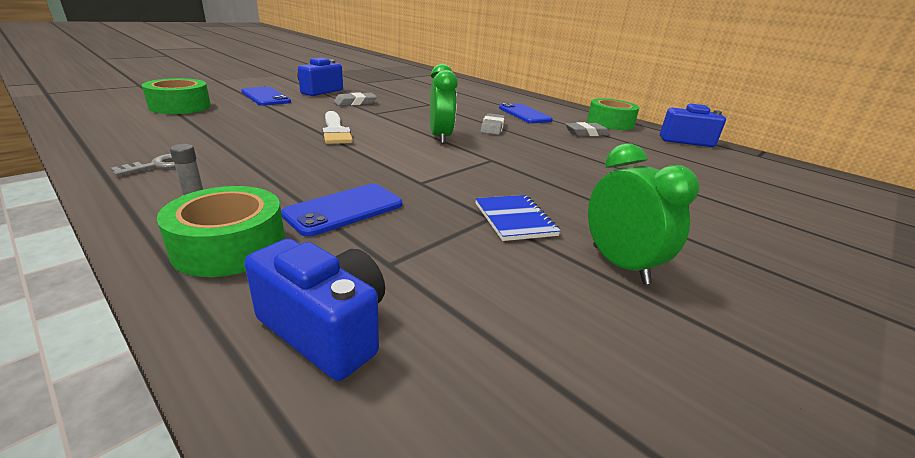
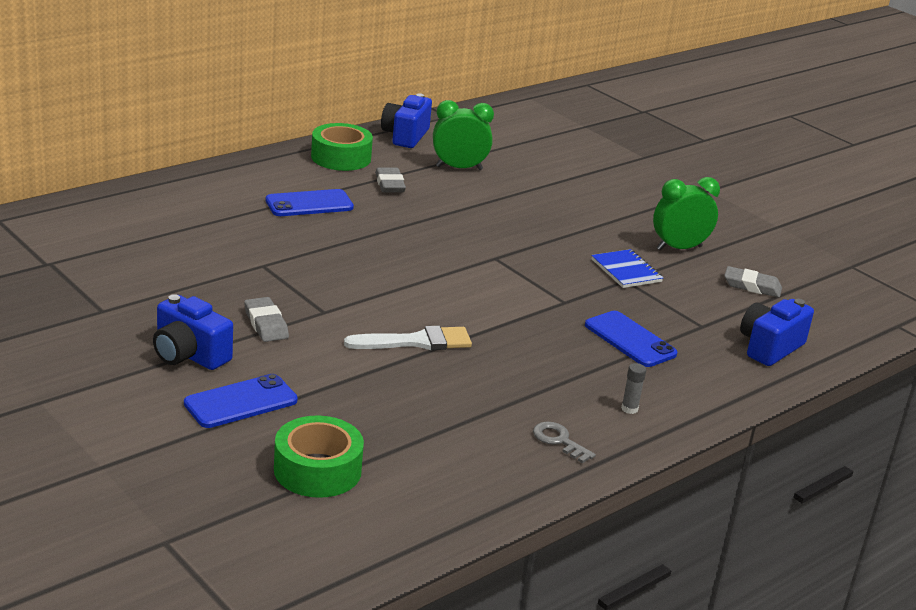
camera: 85 degrees left, 0 degrees up
green tape [157,186,285,277] -> none
green clock [430,64,458,144] -> green clock moved to [433,100,494,170]
blue notebook [475,195,561,241] -> blue notebook turned 75 degrees clockwise [591,249,663,288]
grey eraser [480,113,505,135] -> grey eraser moved to [724,266,782,298]

